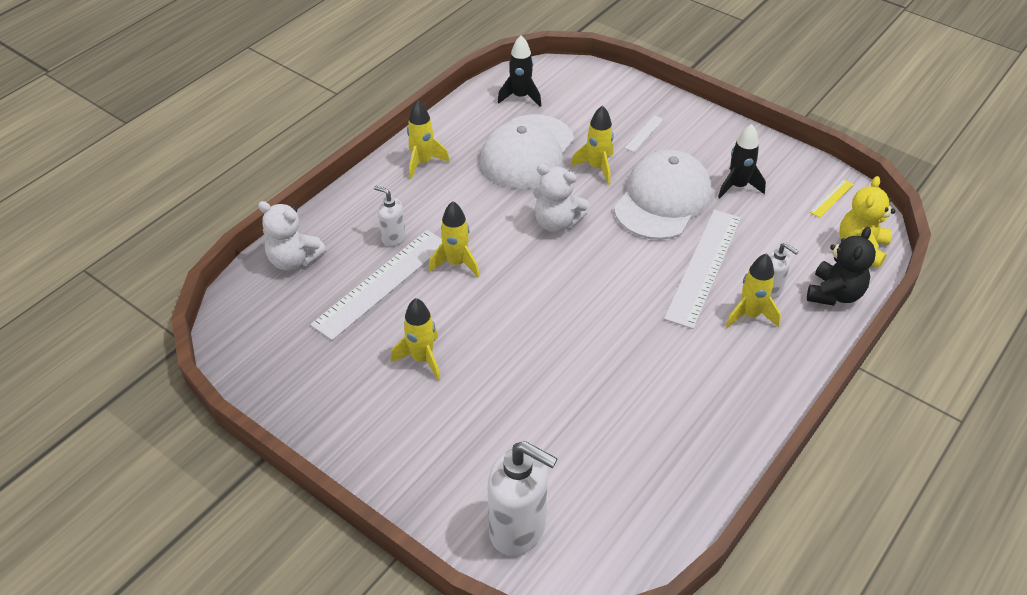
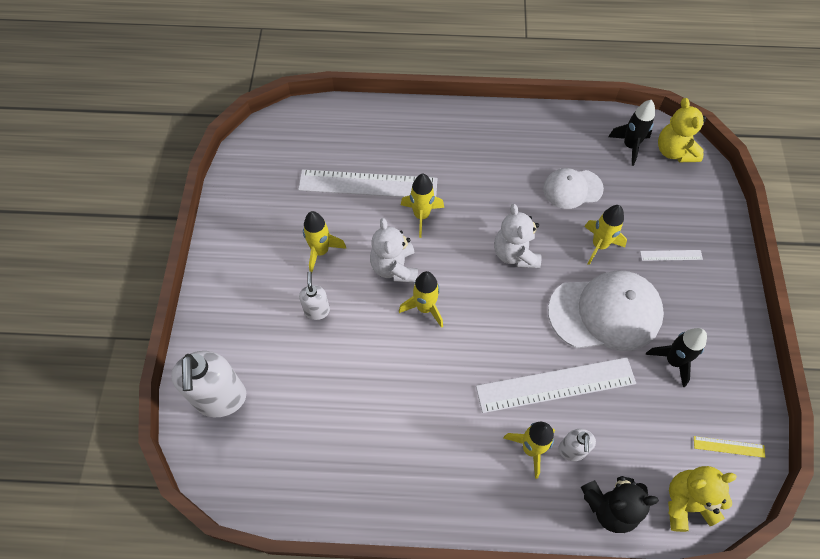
camera: 55 degrees right, 15 degrees up
white teddy bear [258,201,326,271] -> white teddy bear moved to [370,218,418,283]
white soap dispenser [374,186,406,246] -> white soap dispenser moved to [299,271,330,320]
yellow rocket [407,100,450,179] -> yellow rocket moved to [399,271,443,328]
white cap [480,114,574,189] -> white cap [543,168,604,209], size x0.58
none -> yellow teddy bear [658,98,706,162]

